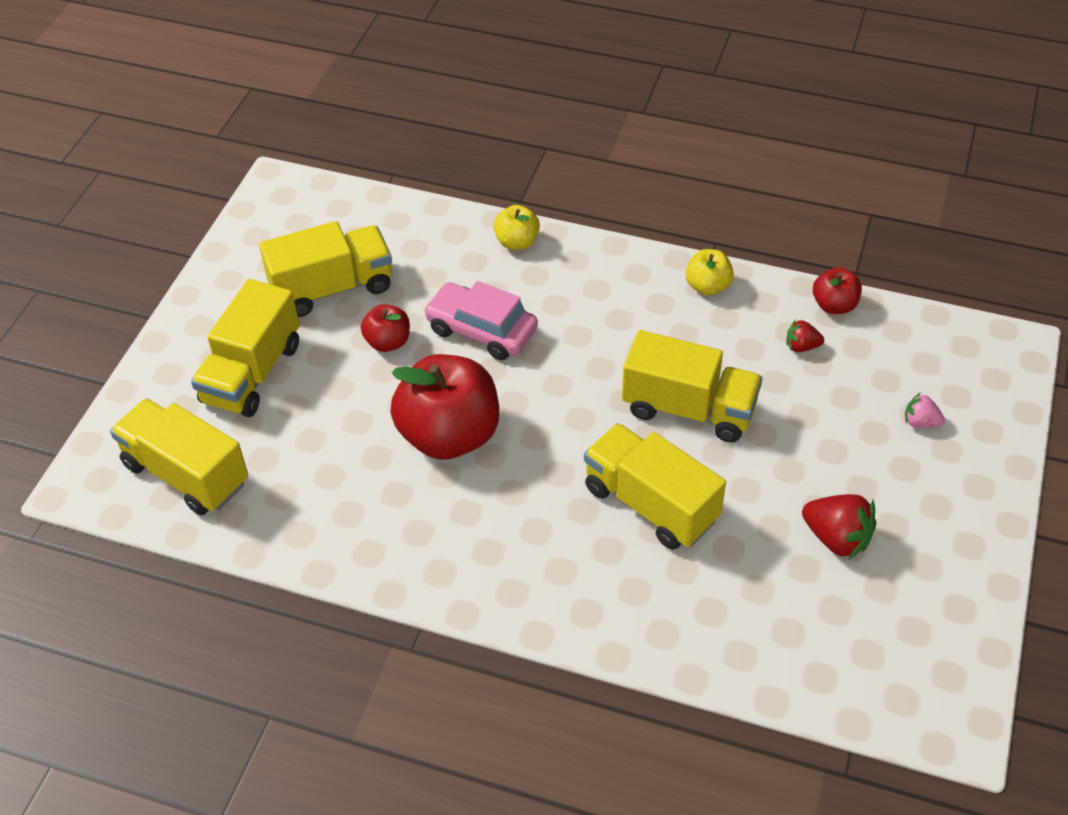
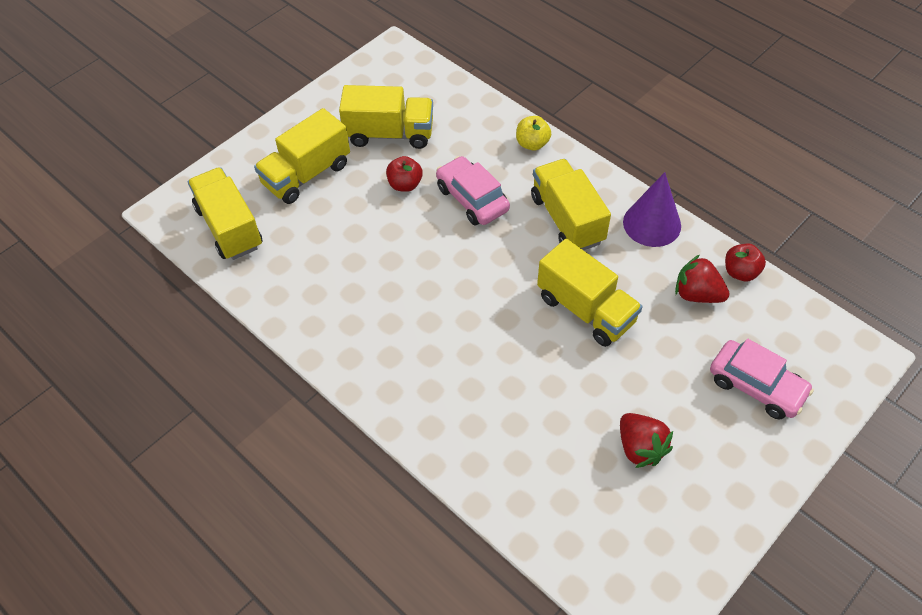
camera: 25 degrees right, 5 degrees up
red apple [390,354,499,460] -> none
yellow truck [584,423,726,550] -> yellow truck moved to [531,159,611,250]
yellow apple [685,249,734,295] -> purple cone [623,172,681,247]
red strawberry [786,319,824,352] -> red strawberry [675,255,730,303], size x1.76
pink strawberry [905,392,945,428] -> pink car [710,339,814,420]

